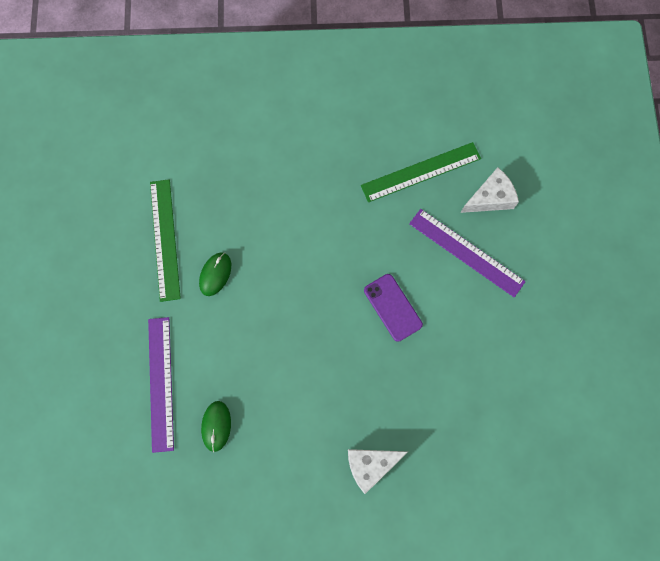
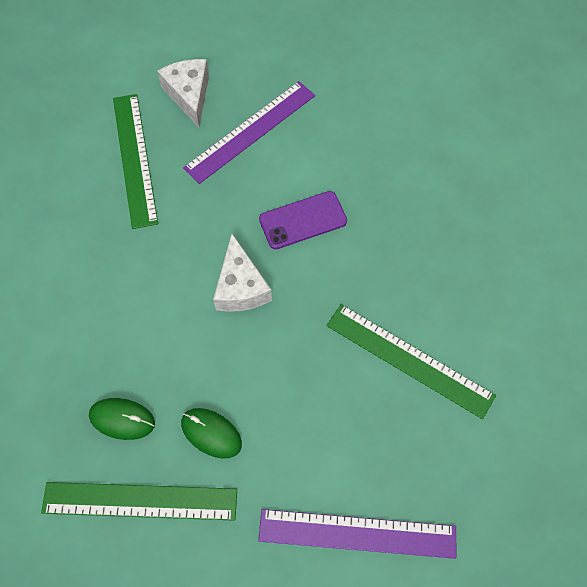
camera: 80 degrees left, 10 degrees down
green mouse [201,401,231,452] -> green mouse moved to [89,398,155,440]
white cheese [348,449,408,494] -> white cheese moved to [213,234,272,312]
none -> green ruler [327,304,496,419]

